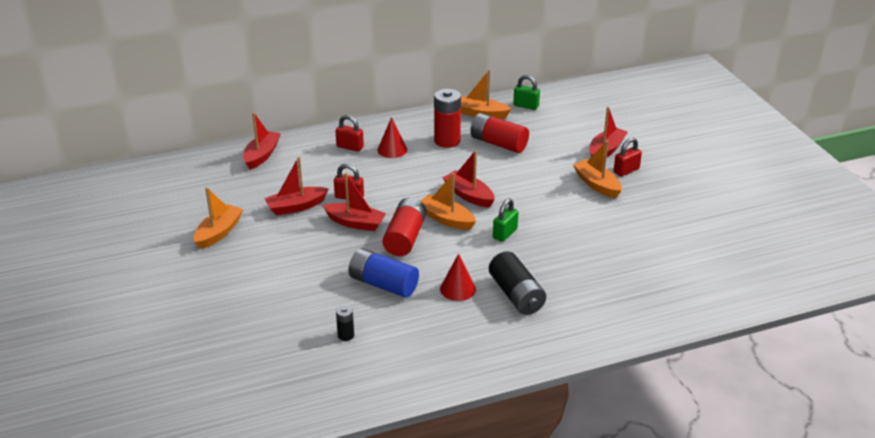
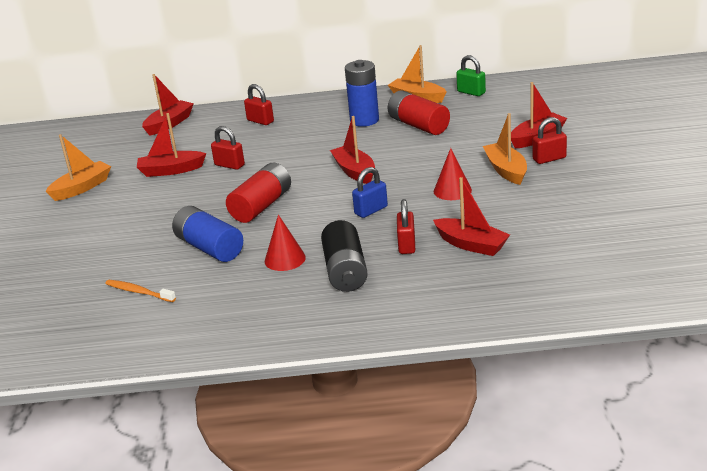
camera: 20 degrees right, 5 degrees down
red boat [322,173,386,231] -> red boat moved to [433,177,510,256]
black battery [336,305,354,341] -> orange toothbrush [105,280,176,302]
red cone [377,117,407,158] -> red cone moved to [434,148,472,200]
orange boat [421,173,476,230] -> none
red battery [434,89,461,148] -> blue battery [345,60,379,127]
green padlock [493,198,518,242] -> blue padlock [352,167,388,218]
none -> red padlock [397,199,415,254]

